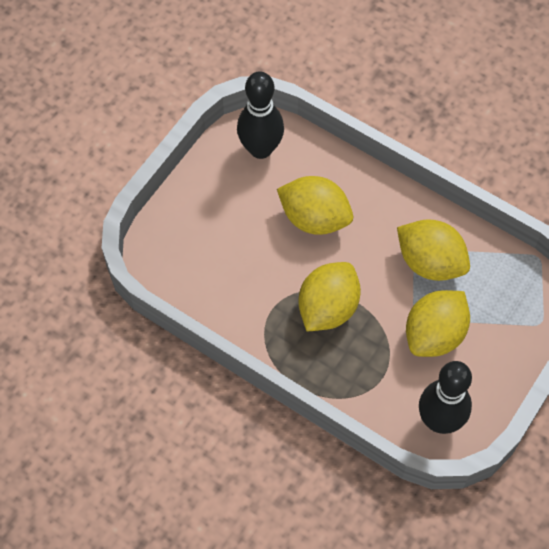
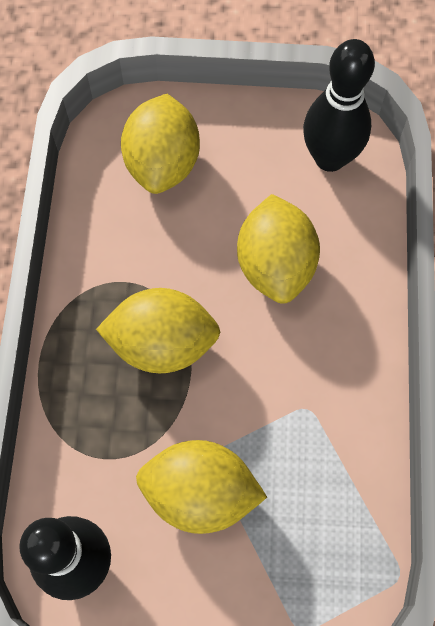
camera: 60 degrees right, 5 degrees up
yellow lemon [397,219,470,281] -> yellow lemon moved to [121,94,200,194]

